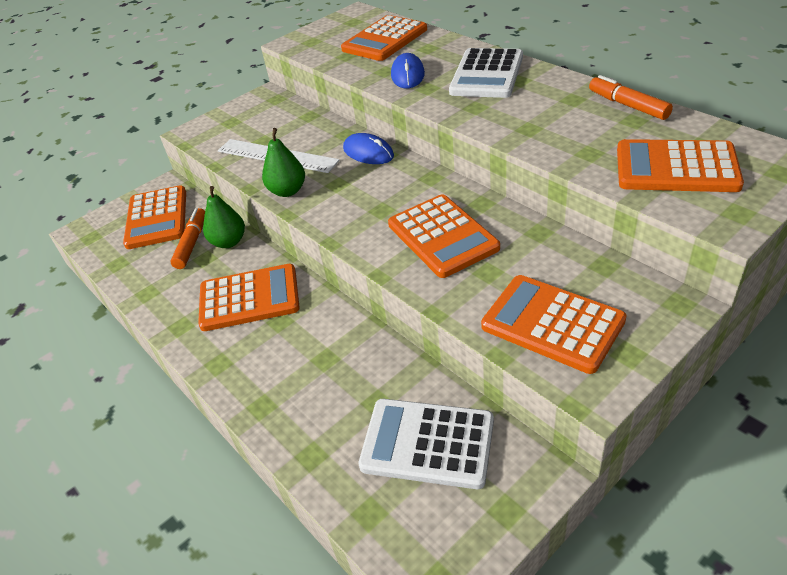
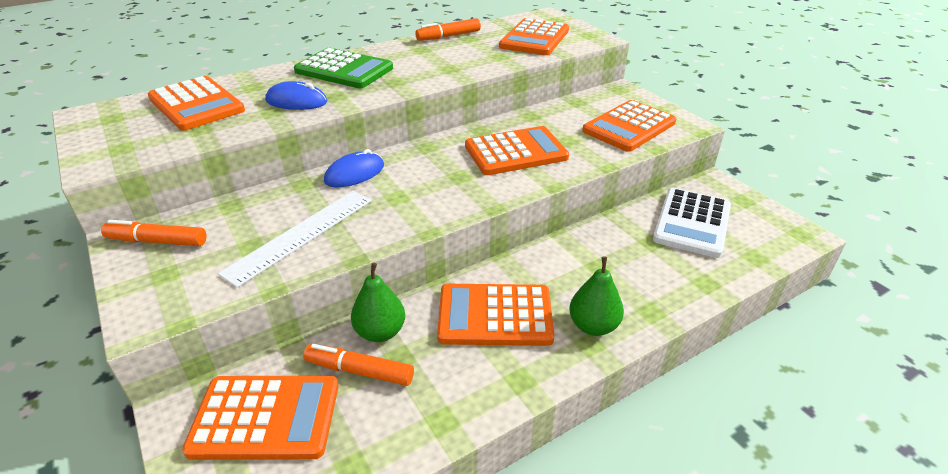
camera: 85 degrees left, 5 degrees down
orange calculator [198,264,300,331] -> orange calculator turned 90 degrees counterclockwise [437,284,554,346]
green pear [262,128,305,197] -> green pear moved to [569,256,624,336]
white calculator [449,48,523,98] -> green calculator [294,48,393,88]
none -> orange marker [101,220,207,246]

